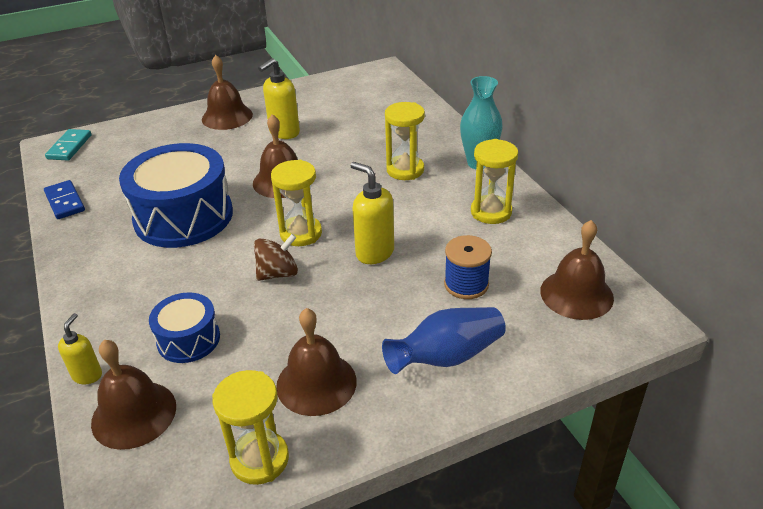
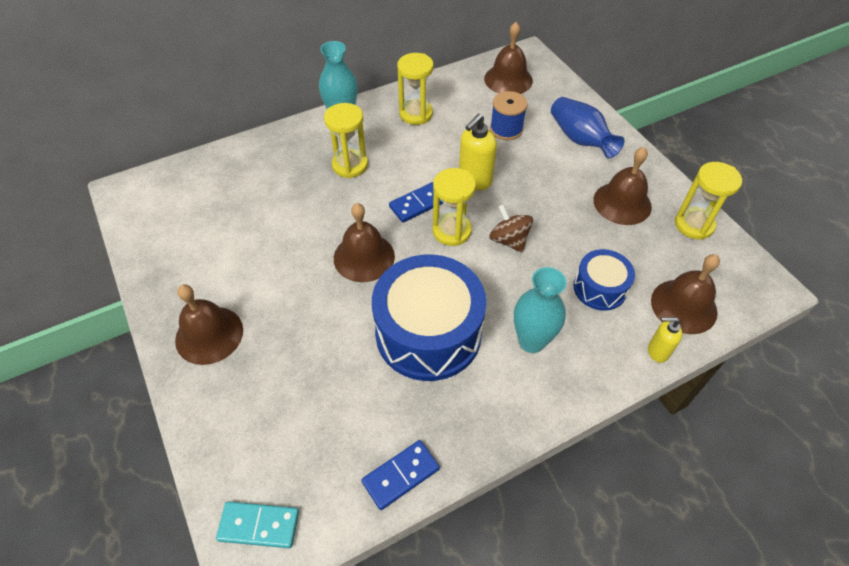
camera: 95 degrees left, 15 degrees up
yellow soap dispenser [258,58,300,139] -> none
none -> blue domino [389,182,443,222]
none -> turquoise vase [514,267,567,353]

